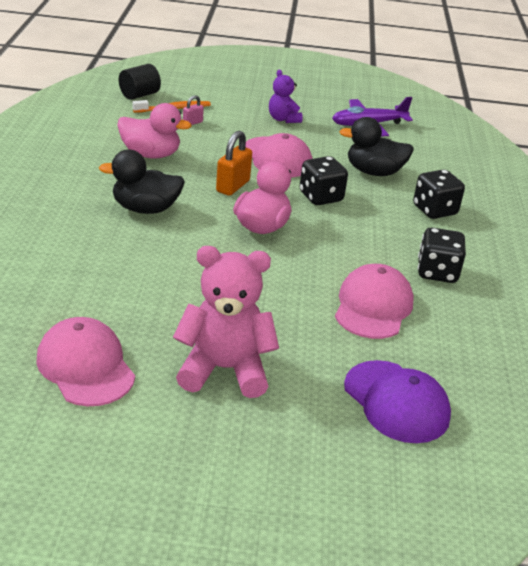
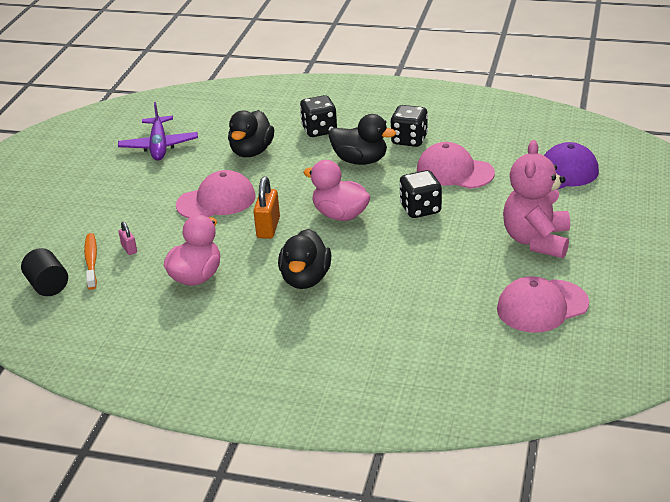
camera: 75 degrees left, 0 degrees up
orange padlock [216,131,252,196] -> orange padlock turned 60 degrees clockwise [253,176,280,239]
purple teddy bear [269,70,303,123] -> none
black dice [300,156,348,205] -> black dice moved to [399,170,442,218]
none -> black duck [329,114,396,165]

